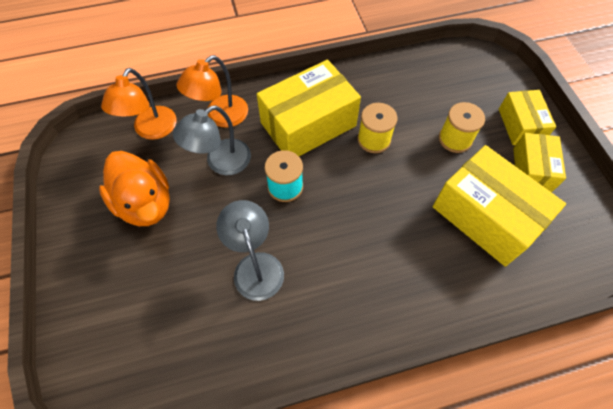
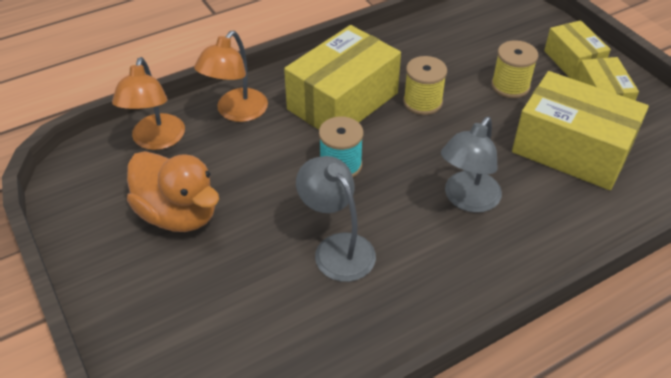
camera: 15 degrees left, 15 degrees down
grey lamp [173,105,251,175] -> grey lamp moved to [441,117,502,213]

